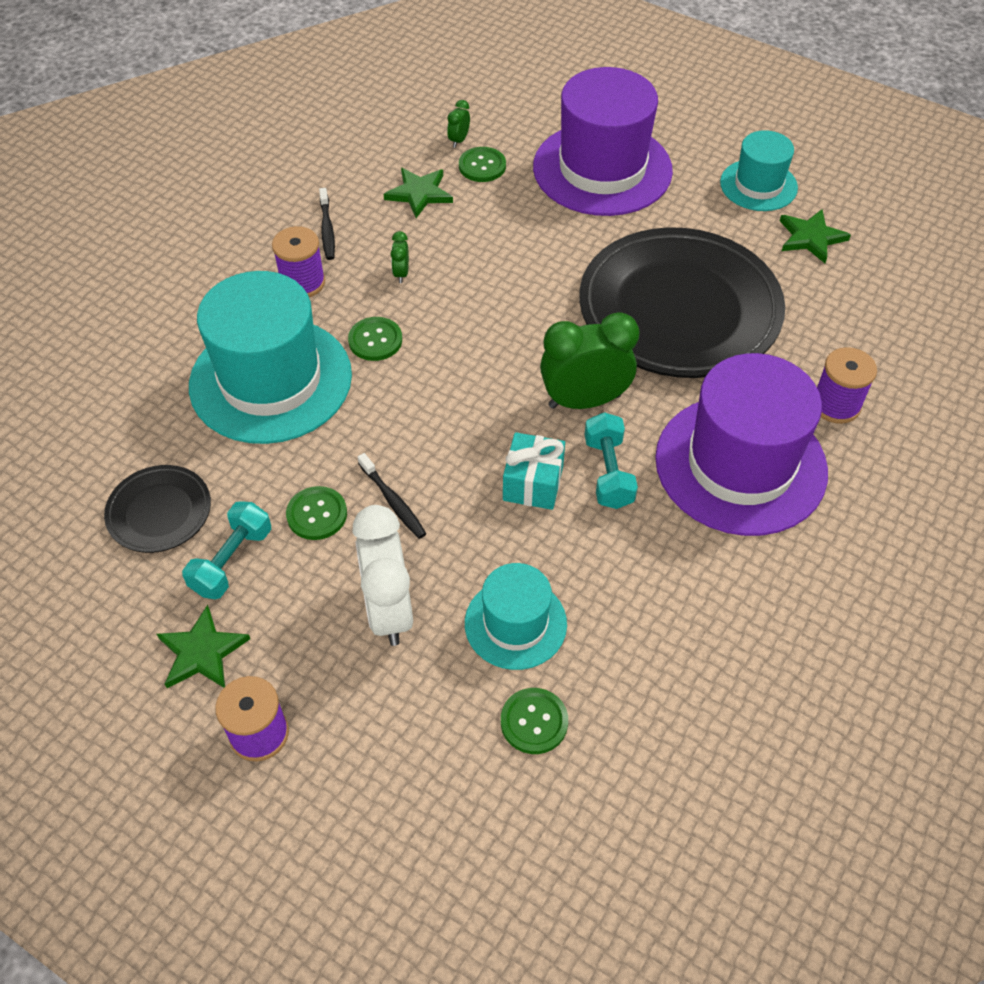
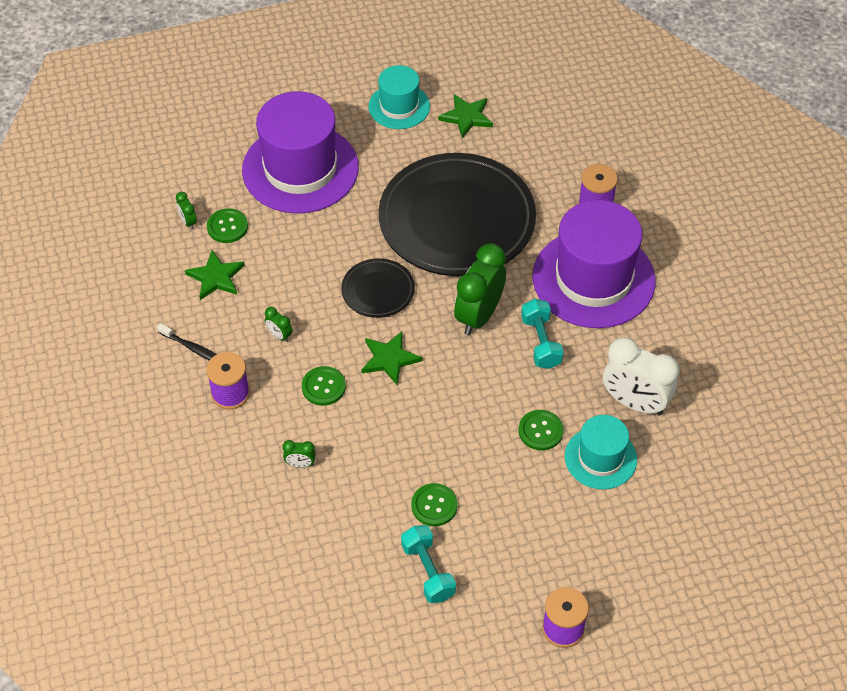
camera: 50 degrees left, 0 degrees up
black plate [104,465,211,553] -> black plate moved to [341,258,415,318]
green star [157,605,250,688] -> green star moved to [362,331,422,385]
turquoise hat [189,271,352,444] -> green clock [282,440,315,468]
white clock [352,505,413,646] -> white clock moved to [603,337,680,415]
black toothbrush [358,453,427,539] -> none
green button [501,688,568,754] -> green button moved to [519,410,564,450]
turquoise gift [503,432,565,510] -> none
turquoise dumbbell [585,412,638,509] -> turquoise dumbbell turned 45 degrees clockwise [521,299,564,369]

